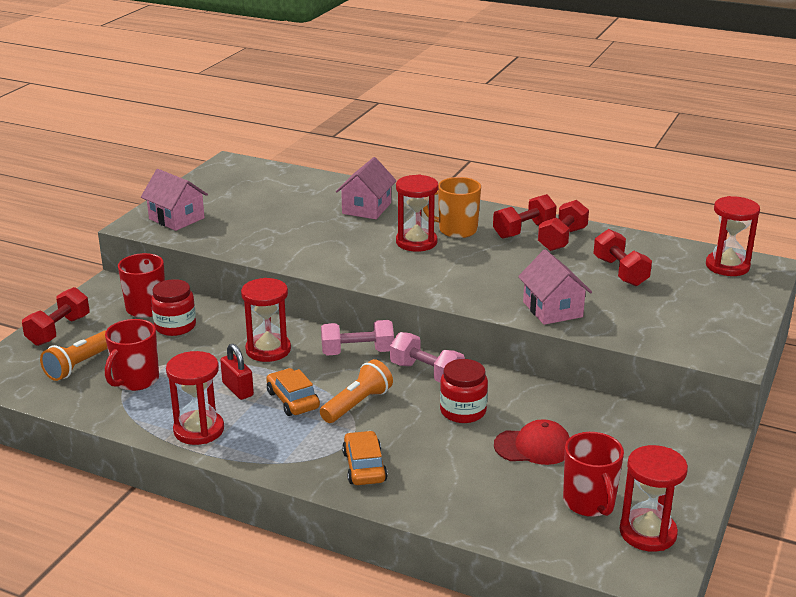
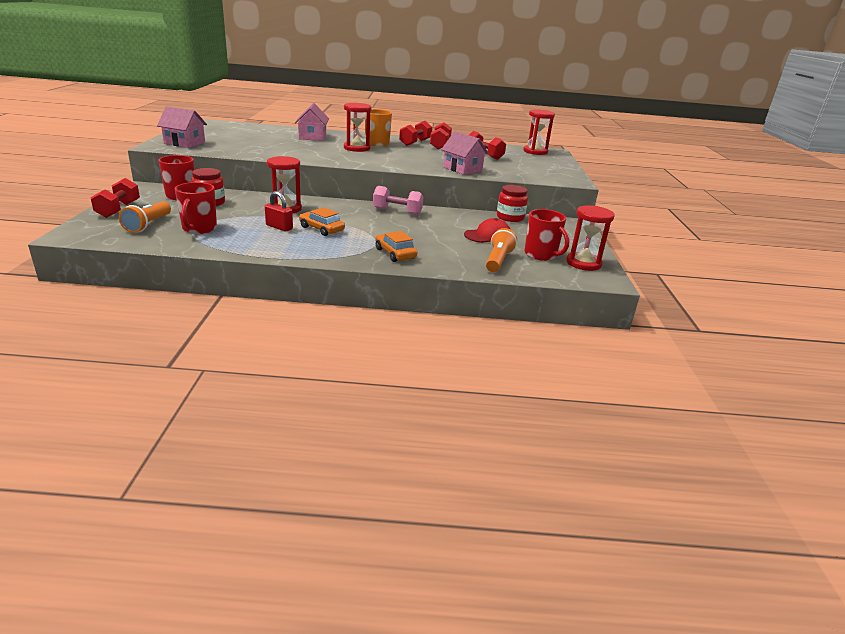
camera: 25 degrees left, 0 degrees up
red hourglass [166,351,224,445] -> none
orange flashlight [320,359,393,423] -> orange flashlight moved to [486,228,517,272]
pink dumbbell [321,320,394,355] -> none
red jar [440,359,488,423] -> red jar moved to [497,185,528,222]

